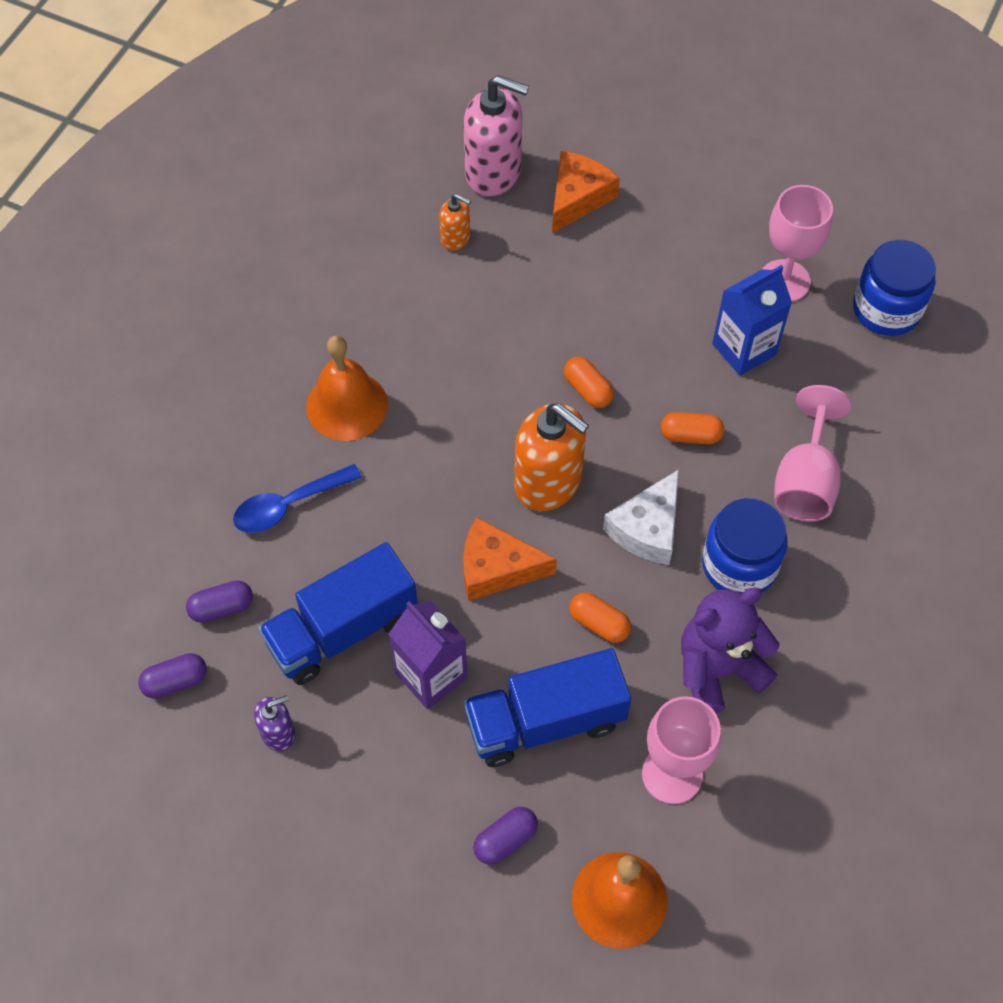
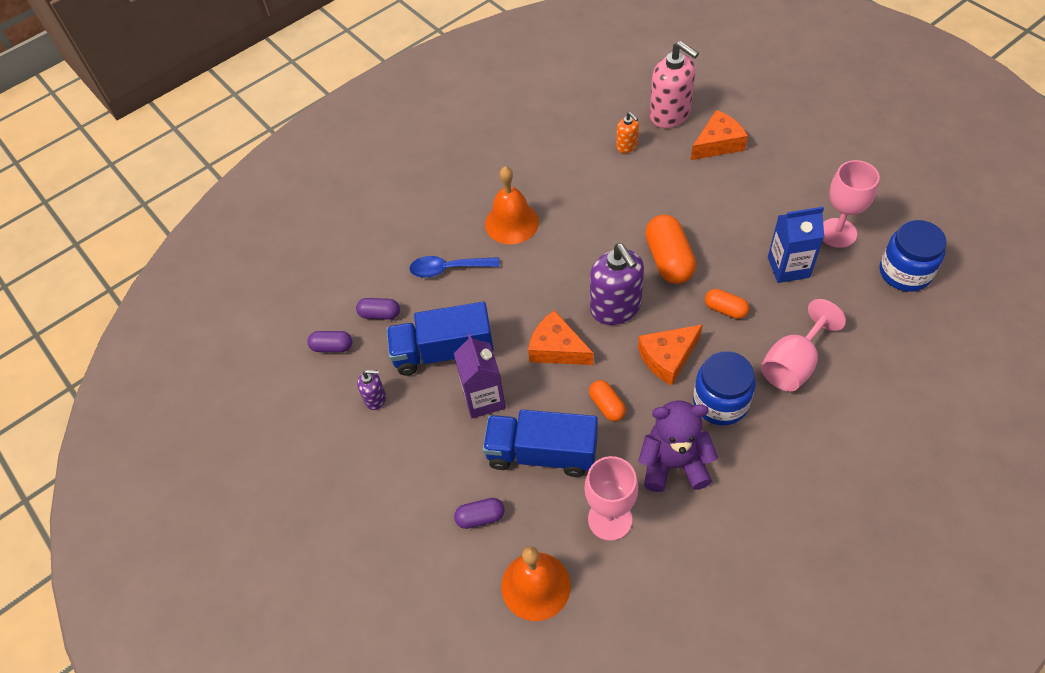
camera: 30 degrees right, 5 degrees down
orange soap dispenser [515,404,589,511] -> purple soap dispenser [590,244,644,325]
orange capsule [564,357,614,408] -> orange capsule [645,215,696,284], size x1.81
white cheese [603,470,679,565] -> orange cheese [638,324,703,385]

